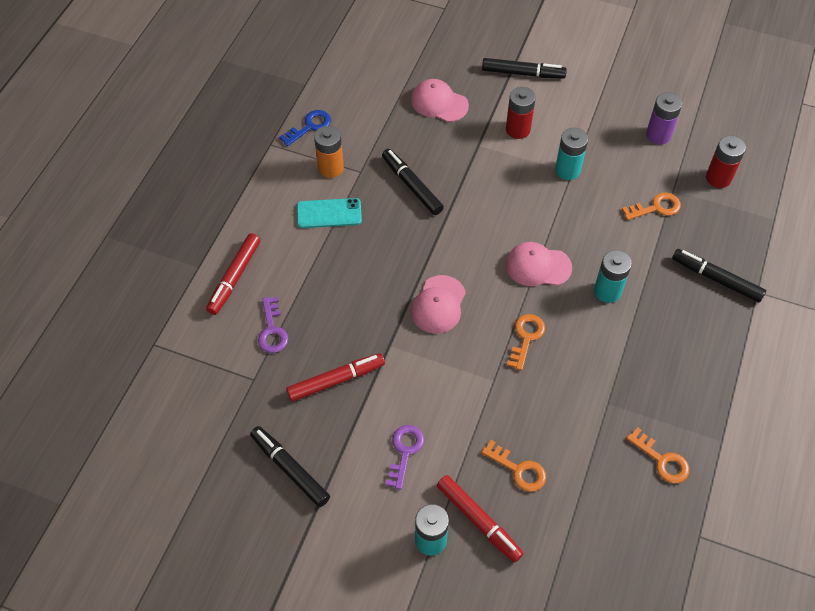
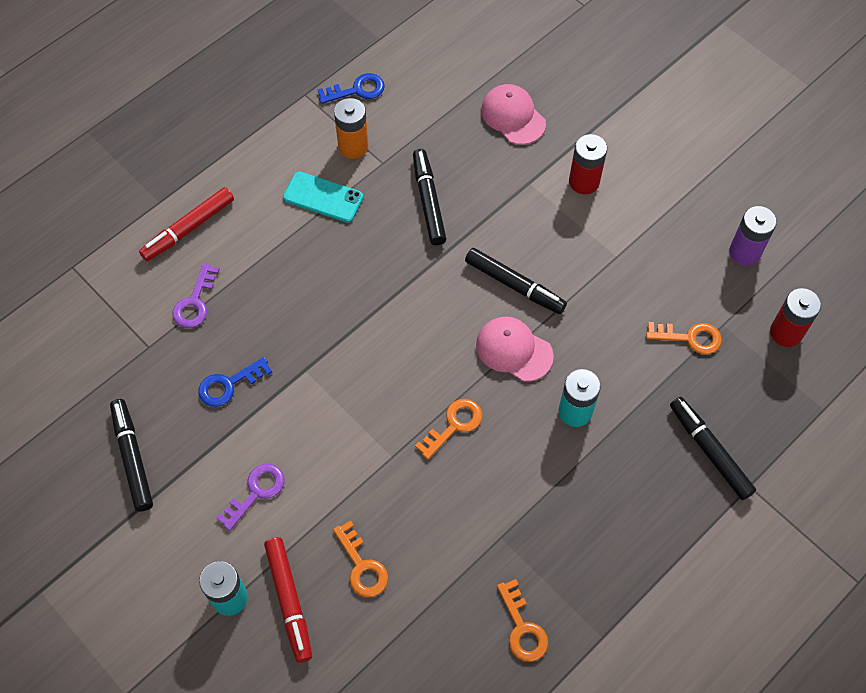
camera: 25 degrees right, 5 degrees up
red marker [286,353,385,402] -> blue key [198,357,272,407]
pink cap [411,275,466,334] -> none
black marker [482,58,567,79] -> black marker moved to [465,248,567,314]
turquoise battery [555,128,588,180] -> none

